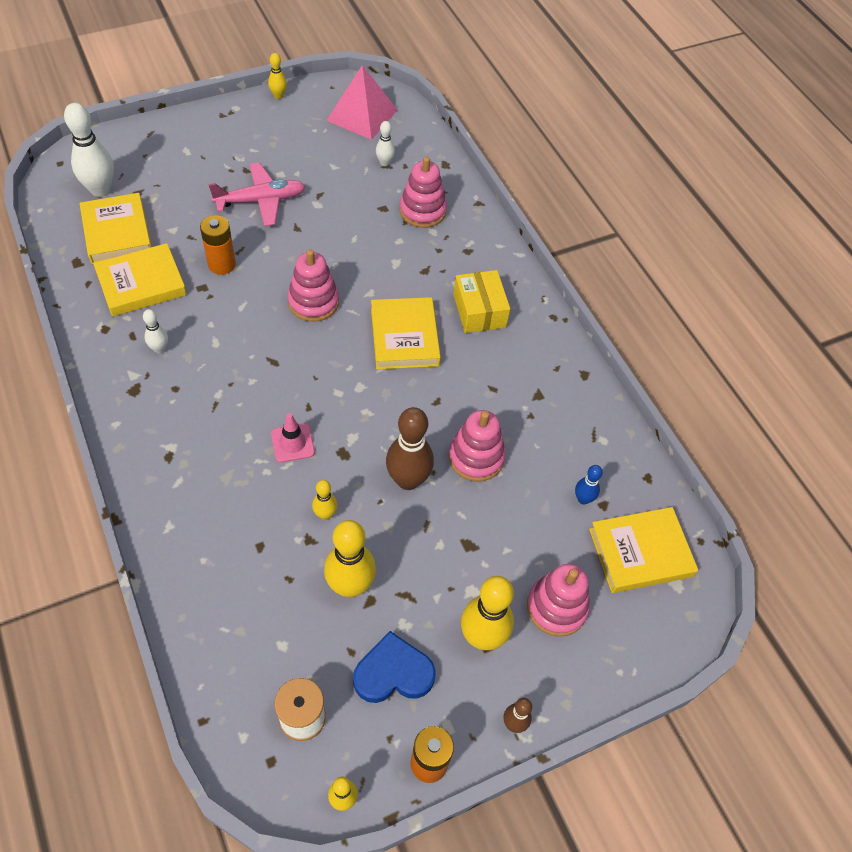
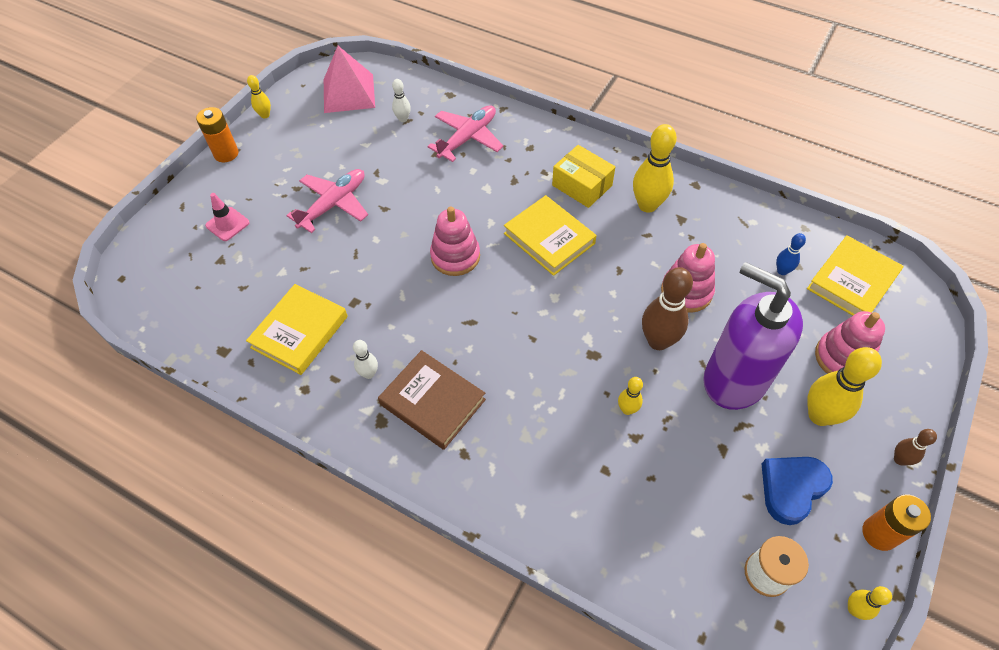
camera: 30 degrees left, 0 degrees up
white bowling pin [64,103,114,197] -> none
yellow book [80,193,151,264] -> none
orange battery [200,215,236,275] -> orange battery moved to [196,107,239,162]
pink traffic cone [271,413,315,463] -> pink traffic cone moved to [205,193,250,241]
yellow bowling pin [324,520,376,597] -> yellow bowling pin moved to [633,124,677,213]
pink stacking toy [399,156,447,228] -> pink plane [427,105,504,162]
none -> brown book [378,350,486,450]
none -> purple soap dispenser [703,262,803,410]

